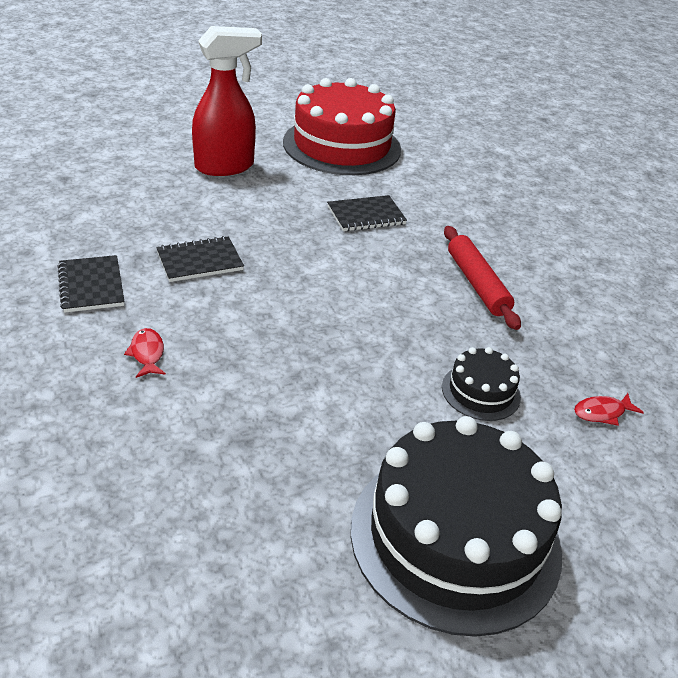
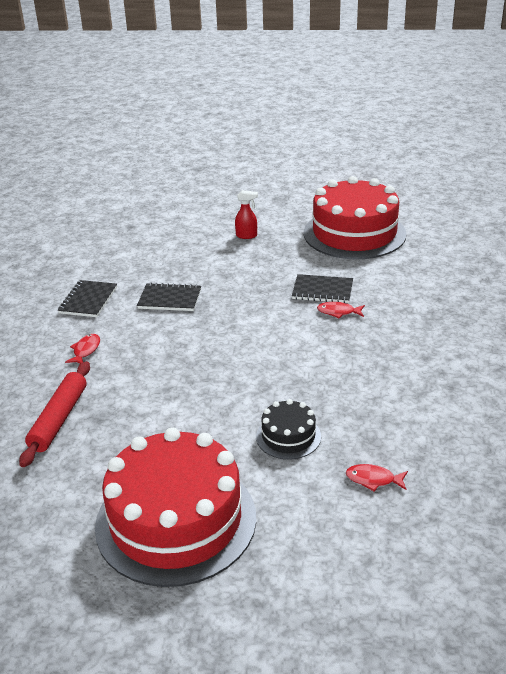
camera: 35 degrees right, 5 degrees down
red spray bottle [192,26,262,176] -> red spray bottle [235,190,258,239], size x0.44
black cake [351,416,562,637] -> red cake [95,427,256,587]
red rolling pin [444,226,521,330] -> red rolling pin moved to [19,361,90,467]
none -> red fish [317,302,365,318]

